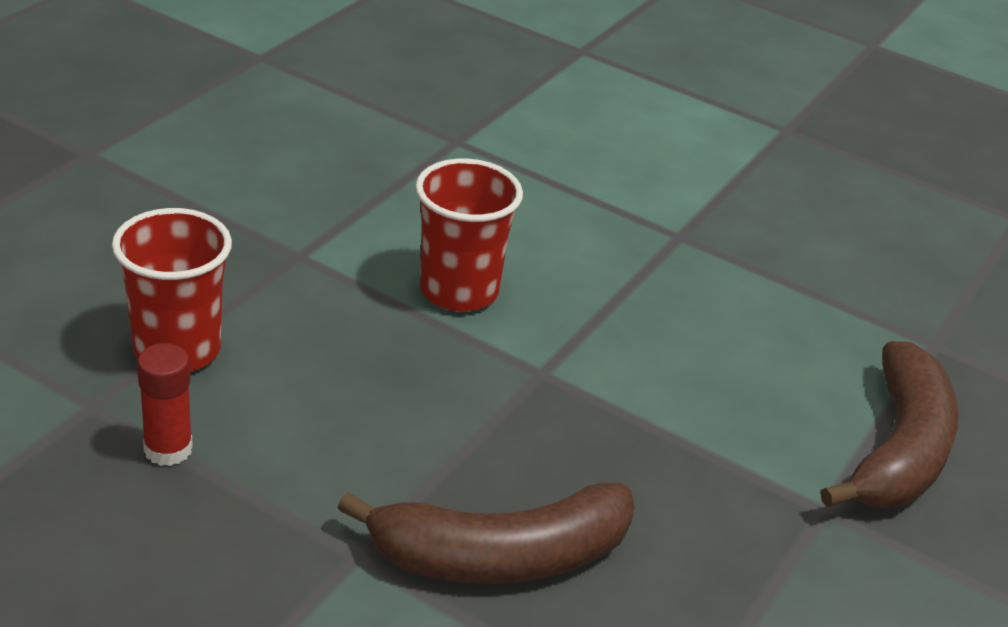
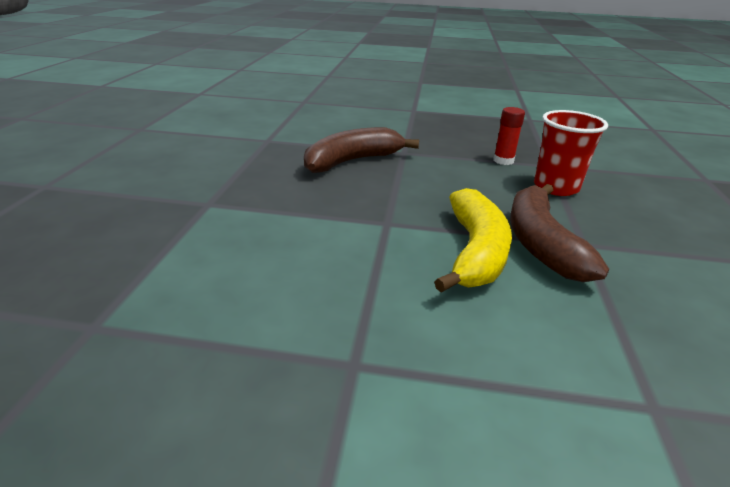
camera: 160 degrees right, 5 degrees down
red cup [415,159,523,311] -> yellow banana [434,188,512,293]
brown banana [821,341,959,508] -> brown banana moved to [510,184,609,282]

